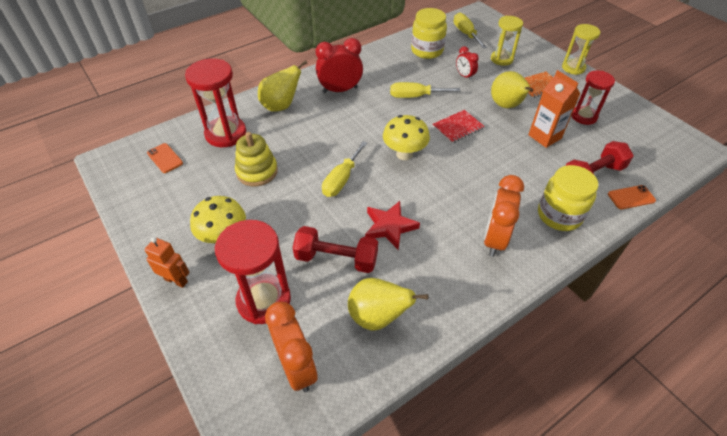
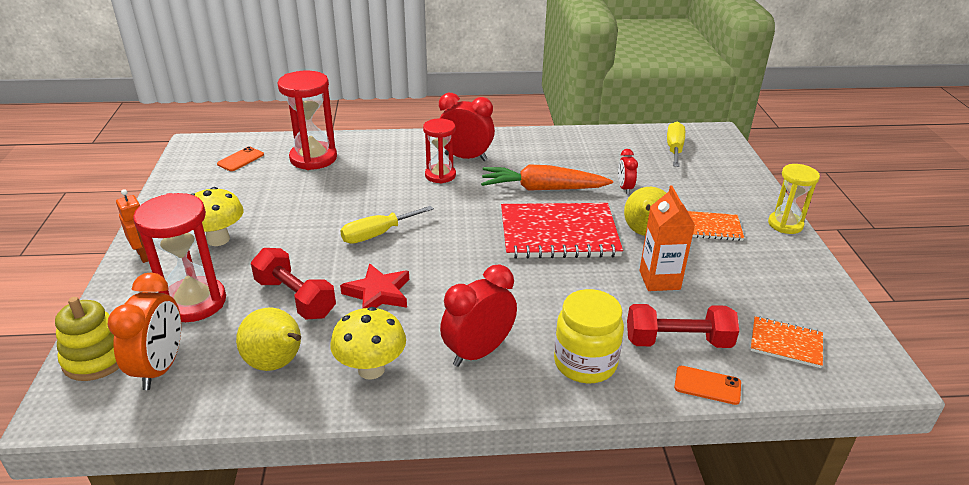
camera: 30 degrees right, 15 degrees down
orange phone [147,143,183,173] -> orange phone turned 45 degrees clockwise [217,146,264,171]
yellow stacking toy [235,132,278,186] -> yellow stacking toy moved to [55,297,119,381]
yellow pear [258,60,307,112] -> none
yellow mushroom [383,115,430,160] -> yellow mushroom moved to [330,307,406,380]
yellow screwdriver [390,82,460,98] -> orange carrot [481,164,613,191]
yellow jar [411,8,447,59] -> none
red notebook [433,110,485,143] -> red notebook [501,203,623,259], size x2.01
orange clock [484,175,524,257] -> red clock [440,265,517,367]
yellow hourglass [491,16,523,66] -> none
red hourglass [571,70,615,125] -> red hourglass moved to [423,118,456,184]
none -> orange notebook [750,316,823,368]

